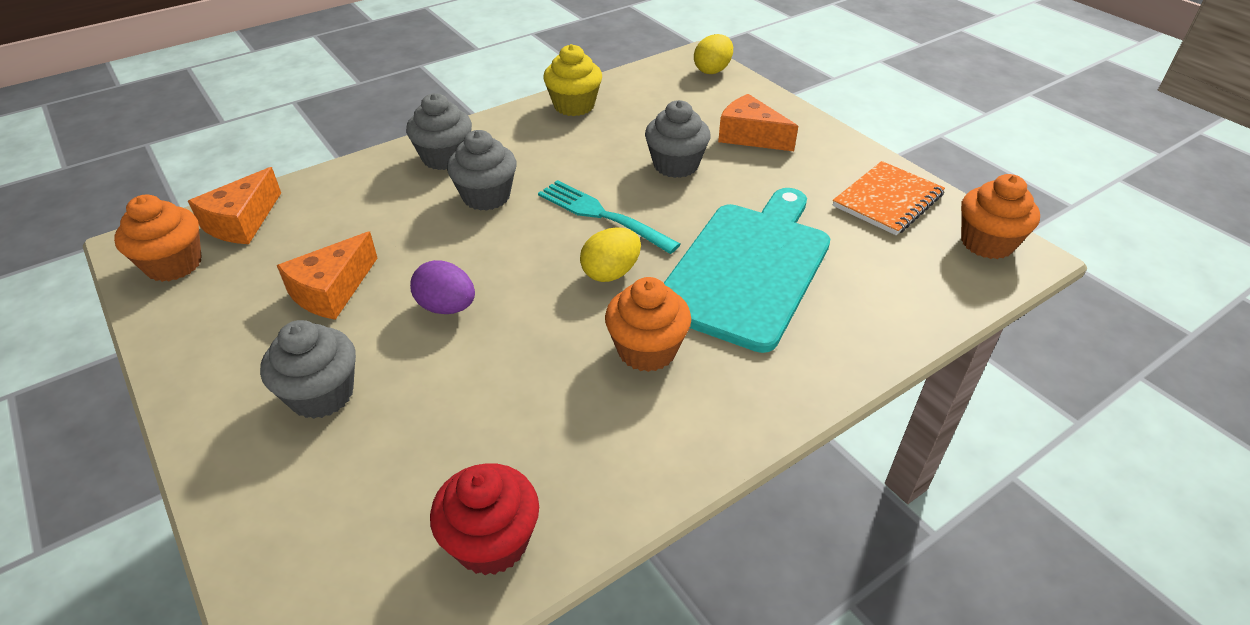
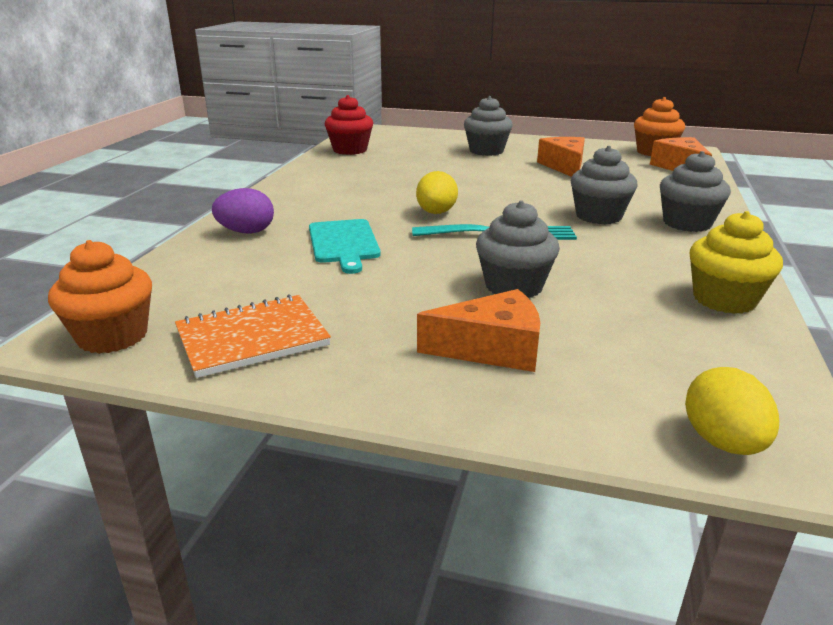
camera: 140 degrees right, 15 degrees down
purple egg [410,260,475,314] -> purple egg moved to [212,188,274,234]
orange cupcake [605,277,691,372] -> none
turquoise cutting board [664,188,830,353] -> turquoise cutting board [309,219,381,274], size x0.54
orange notebook [833,161,945,235] -> orange notebook turned 60 degrees clockwise [175,294,331,378]

